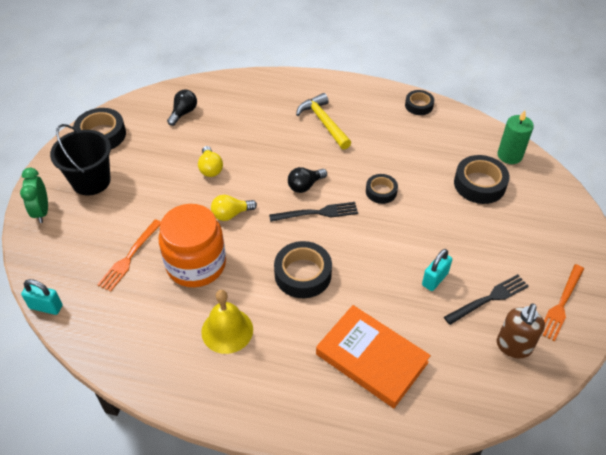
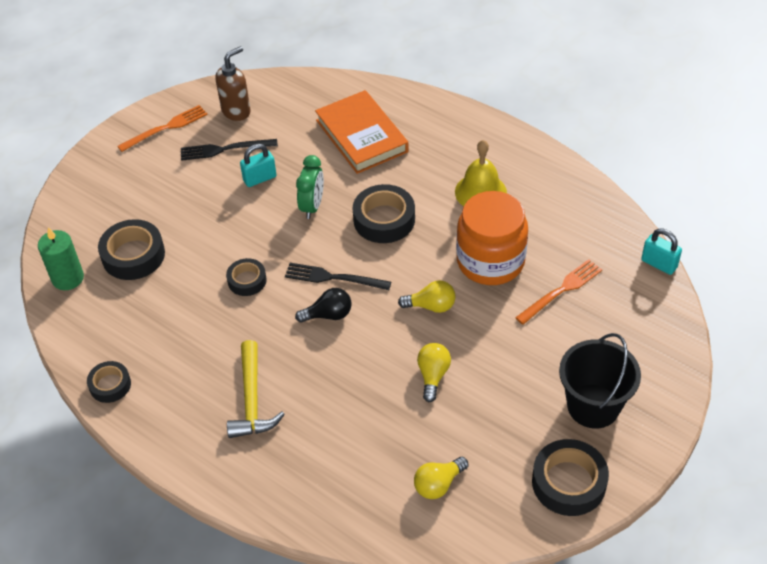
camera: 155 degrees left, 0 degrees up
green clock [20,168,48,223] -> green clock moved to [296,155,324,219]
black light bulb [167,89,197,126] -> yellow light bulb [414,457,469,499]

